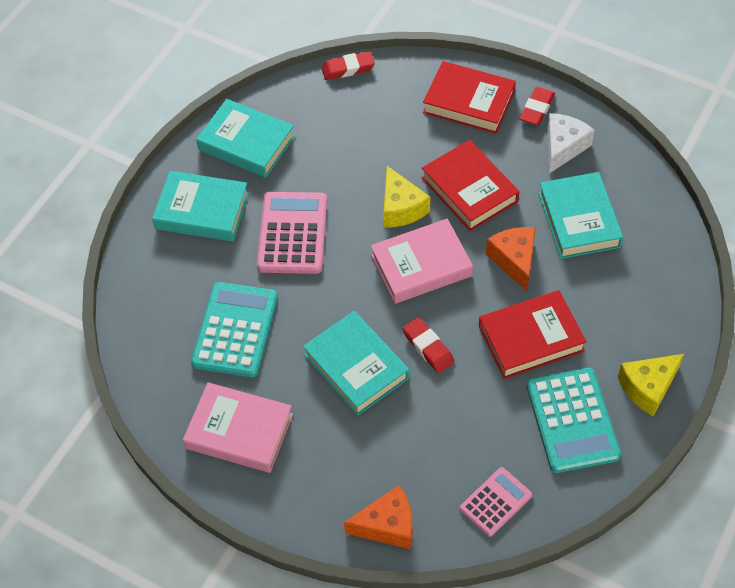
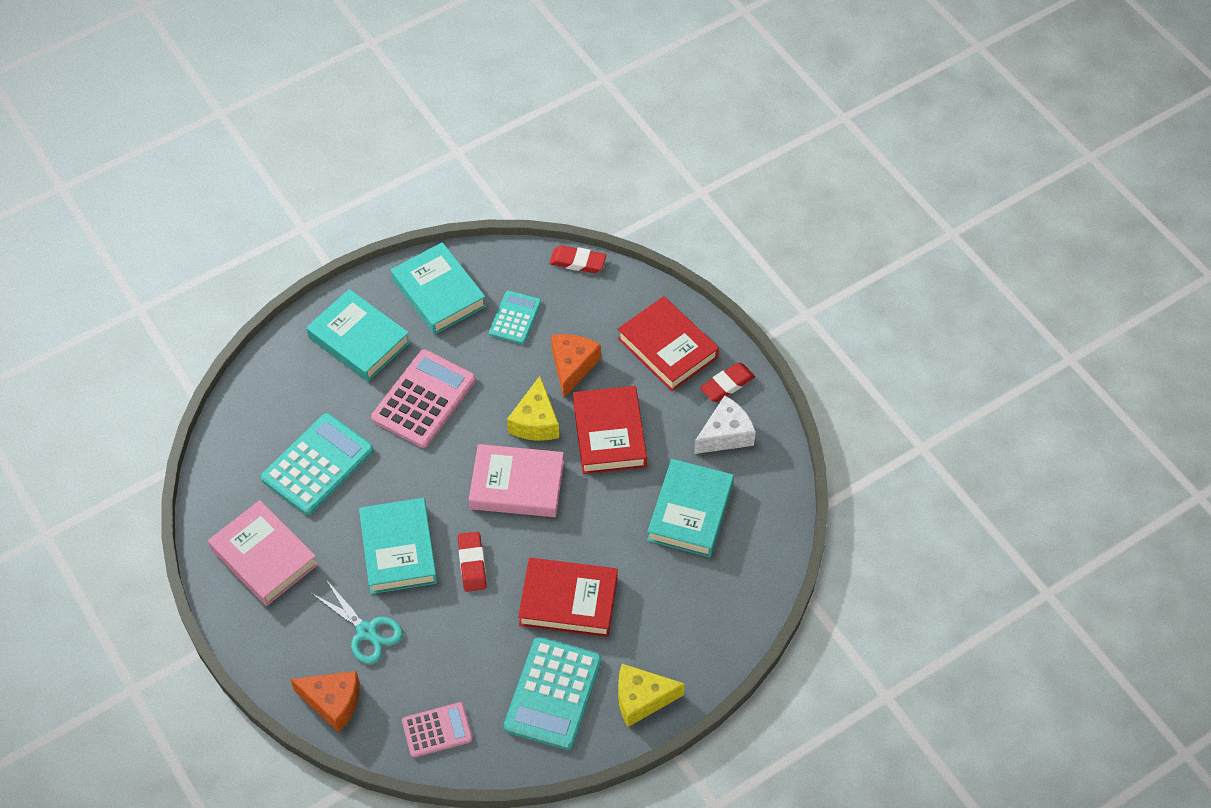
camera: 25 degrees right, 0 degrees up
orange cheese [486,227,536,291] -> orange cheese moved to [551,334,601,398]
none -> turquoise scissors [311,581,403,664]
none -> turquoise calculator [489,291,541,344]

